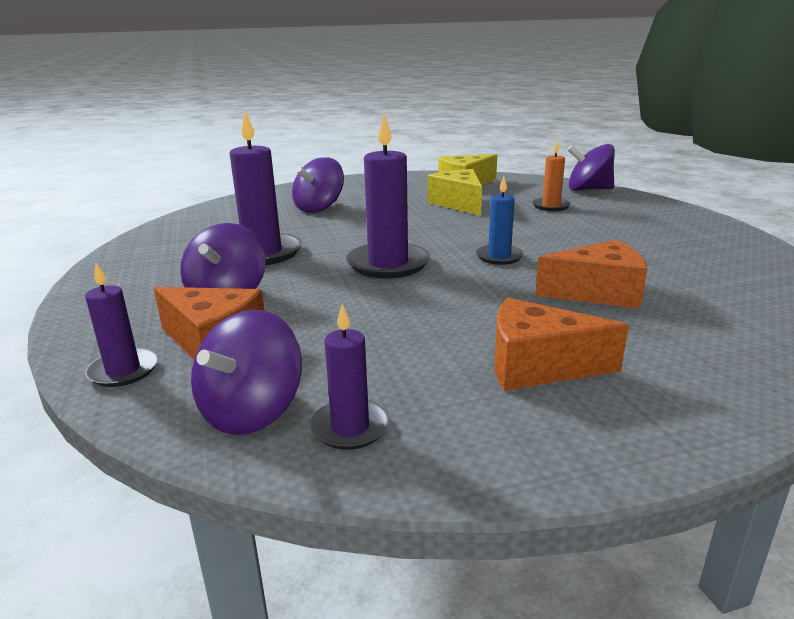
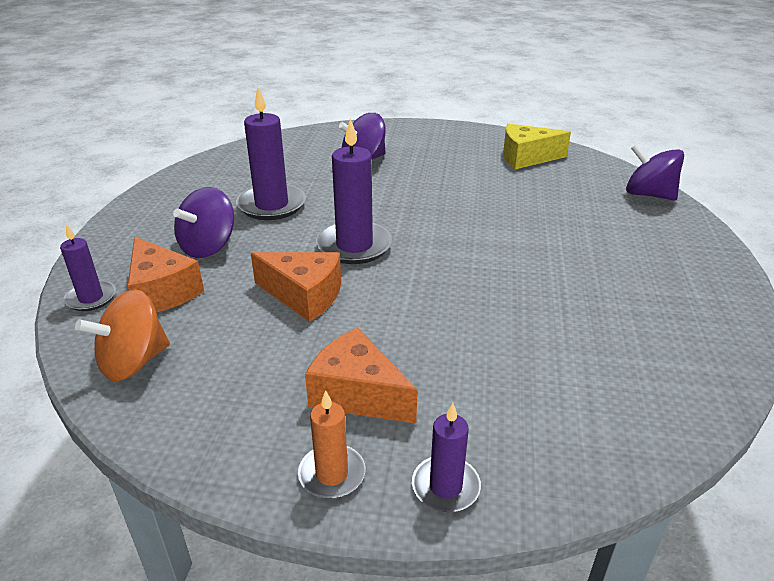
camera: 25 degrees right, 10 degrees up
purple spinning top [191,309,302,435] -> orange spinning top [75,289,170,381]
purple candle [310,304,390,450] -> purple candle moved to [412,403,481,512]
yellow cheese [428,169,482,216] -> none
blue candle [476,177,524,265] -> none
orange candle [532,140,571,211] -> orange candle moved to [298,390,365,499]
orange cheese [535,240,647,309] -> orange cheese moved to [251,252,341,322]

